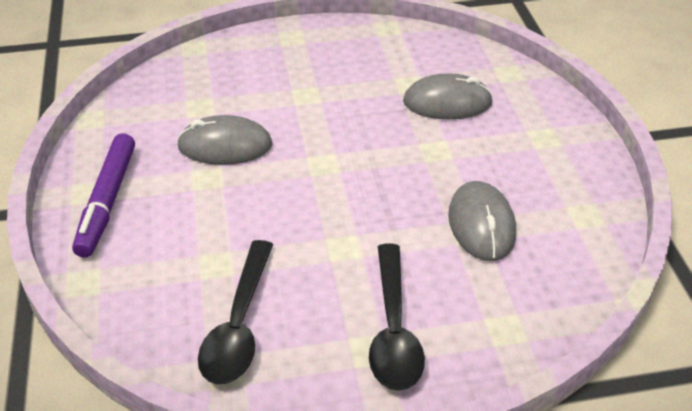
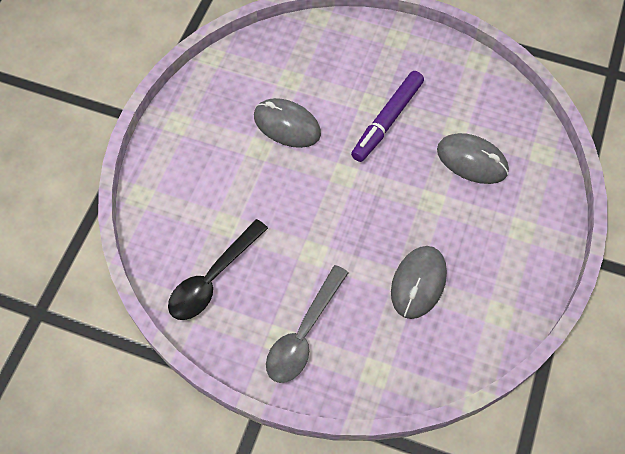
camera: 30 degrees right, 20 degrees up
purple marker [72,133,135,258] -> purple marker moved to [351,71,424,162]
black spoon [369,244,425,391] -> grey spoon [266,265,349,383]

